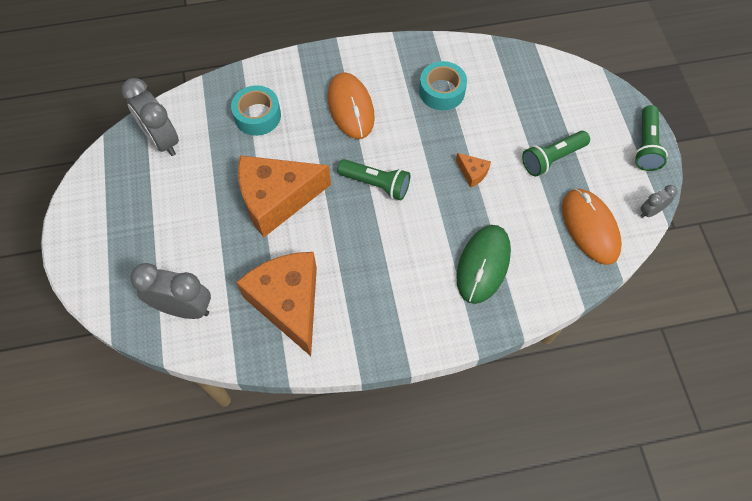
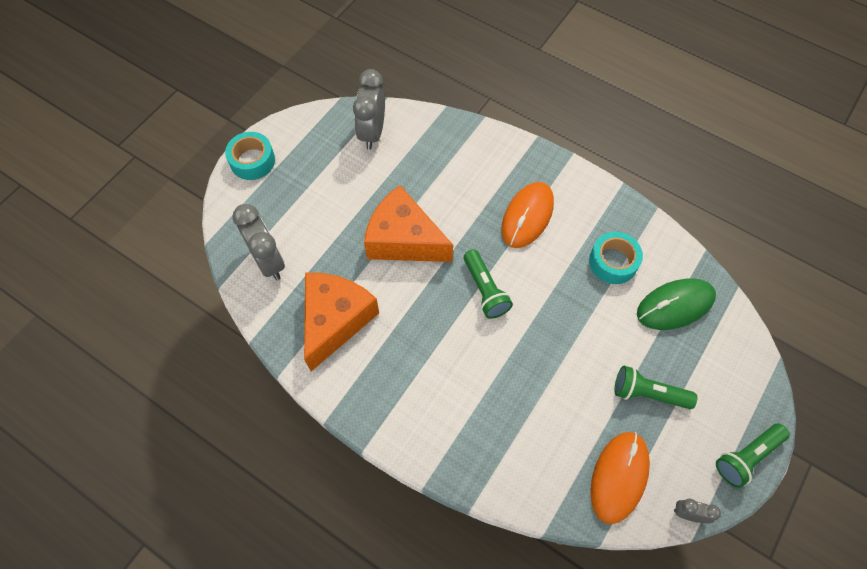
camera: 45 degrees right, 0 degrees up
turquoise tape [231,85,281,136] -> turquoise tape moved to [225,132,275,180]
orange cheese [456,153,491,188] -> none
green mouse [456,225,511,304] -> green mouse moved to [637,278,716,330]

